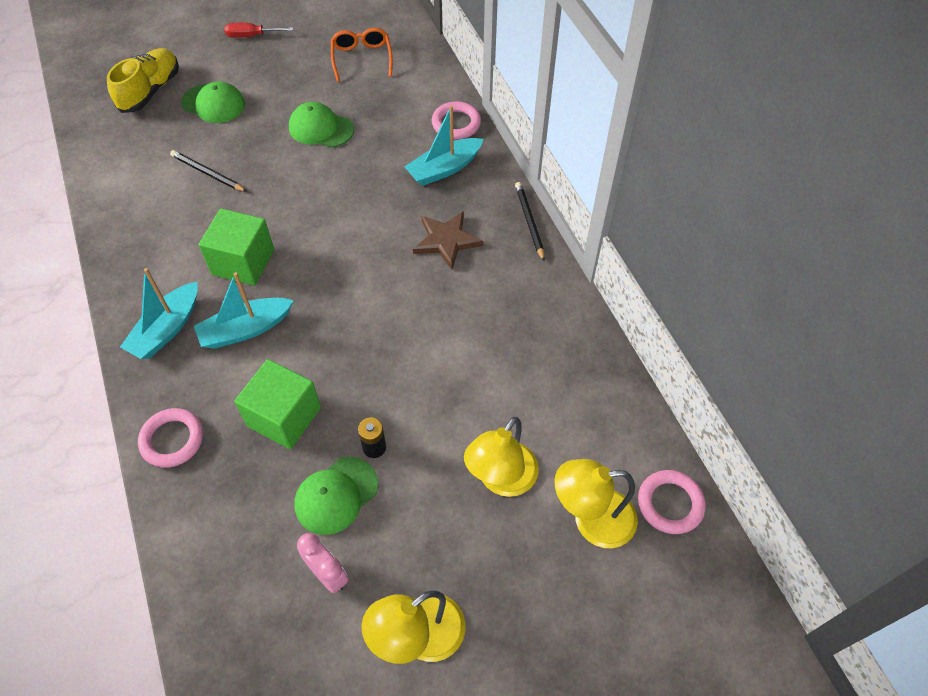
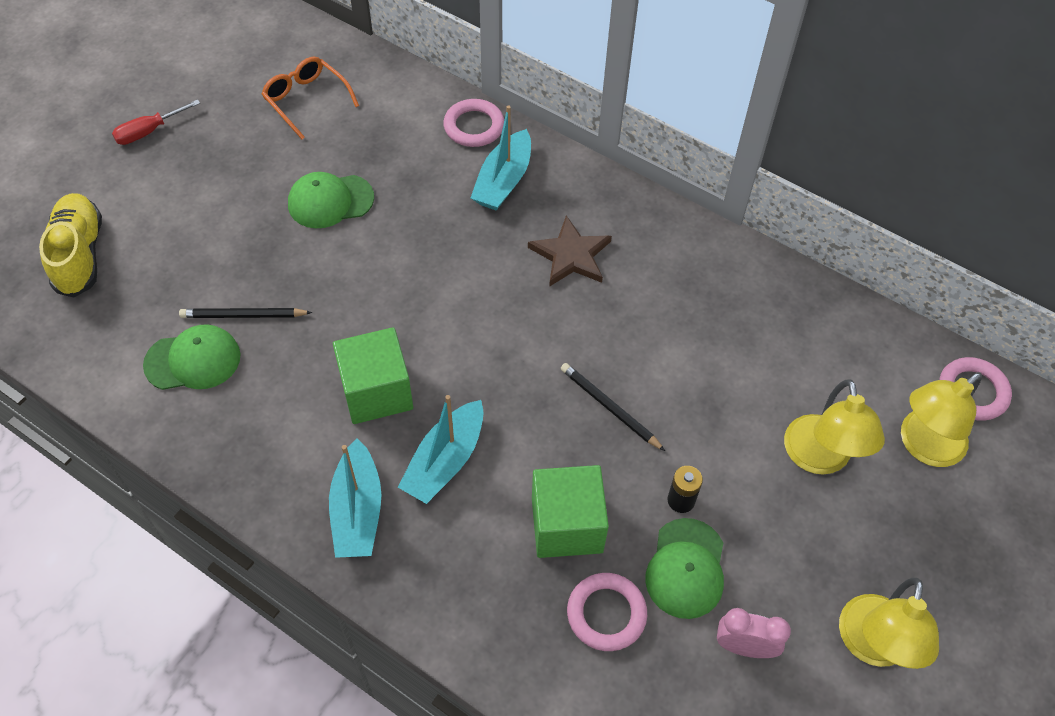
camera: 35 degrees left, 0 degrees up
pink ring [138,408,203,467] -> pink ring moved to [567,573,647,651]
green cap [181,81,245,123] -> green cap moved to [143,324,241,390]
black pencil [515,182,544,261] -> black pencil moved to [560,363,665,451]

